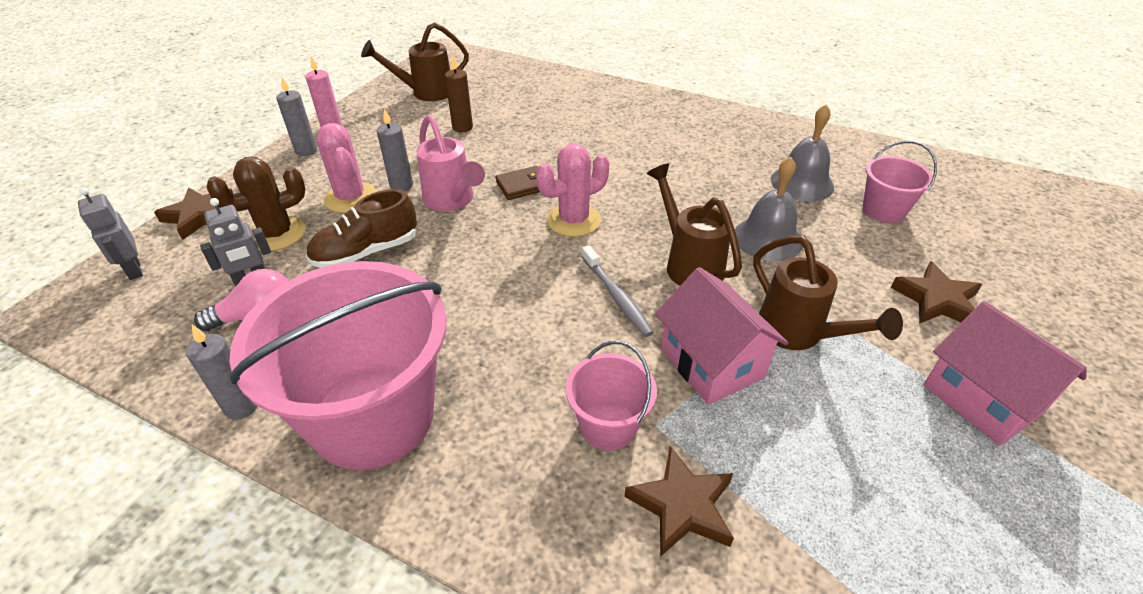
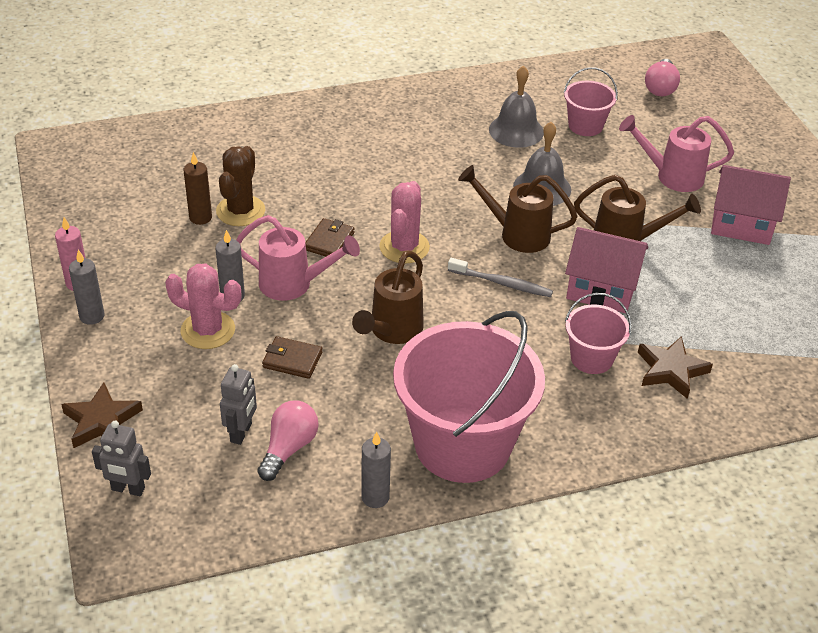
camera: 45 degrees left, 0 degrees up
brown cactus [206,157,306,251] -> brown cactus moved to [216,146,265,226]
brown shoe [306,189,417,268] -> brown wallet [262,336,322,379]
brown watering can [361,22,469,101] -> brown watering can moved to [352,250,424,344]
brown star [891,261,982,324] -> pink watering can [619,115,734,192]
none -> pink light bulb [645,59,680,96]

